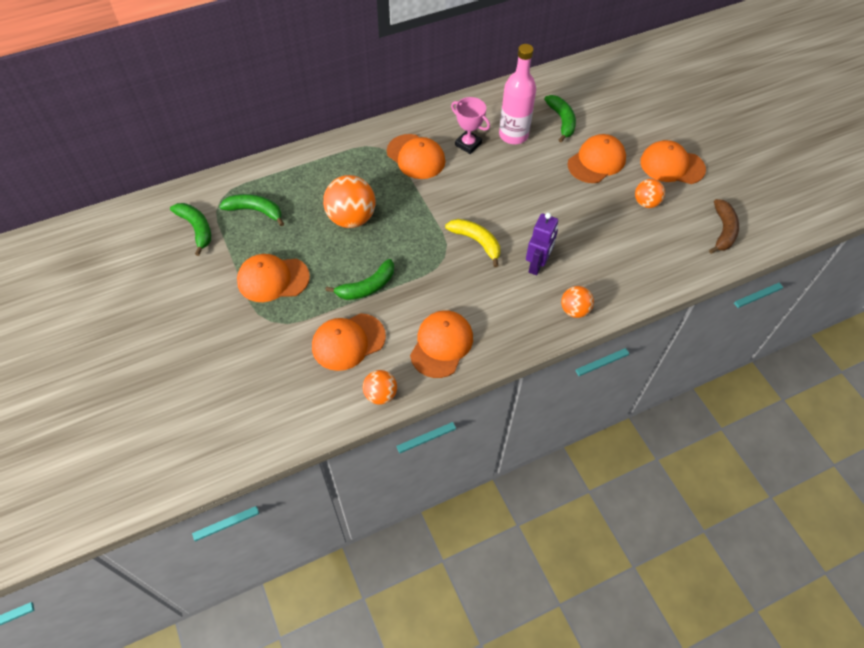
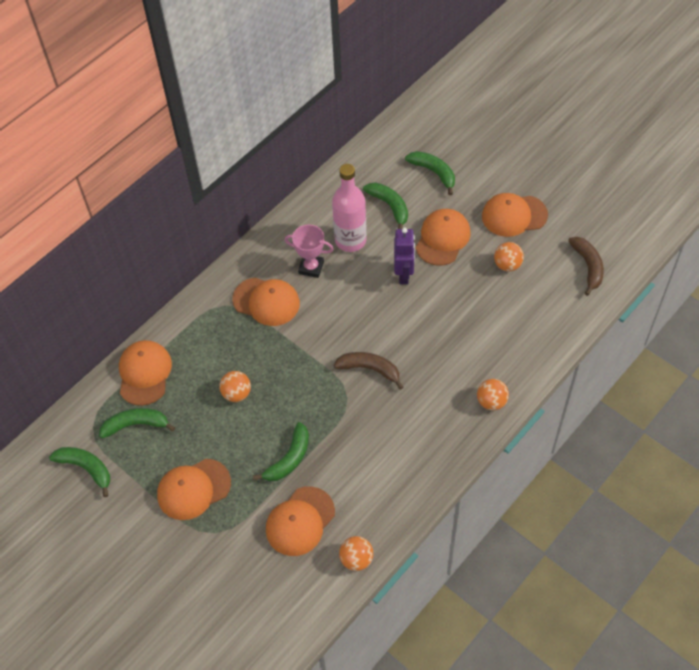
camera: 20 degrees left, 0 degrees up
orange ball [323,175,376,228] -> orange ball [219,371,251,402], size x0.58
orange cap [410,310,473,378] -> orange cap moved to [119,340,172,406]
yellow banana [445,219,500,267] -> brown banana [334,352,403,390]
purple robot [526,213,558,275] -> purple robot moved to [394,228,415,284]
none -> green banana [405,151,455,195]

